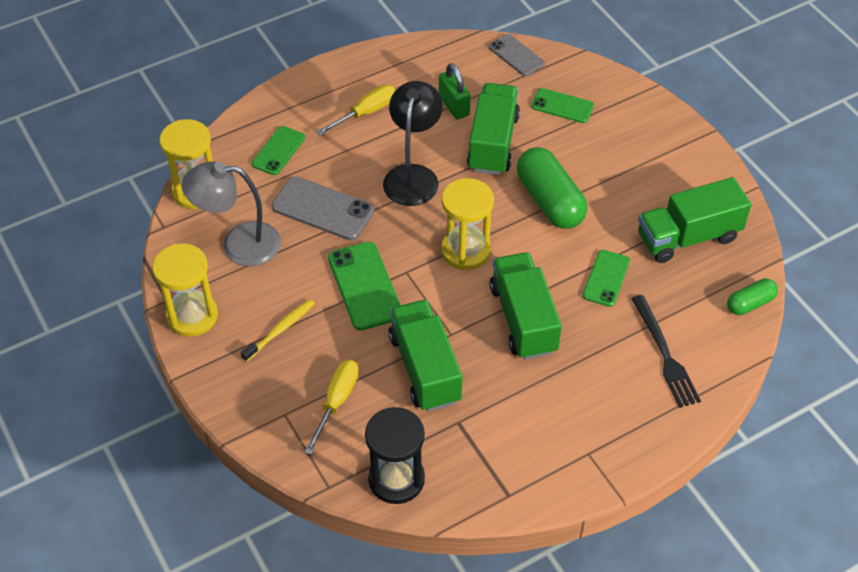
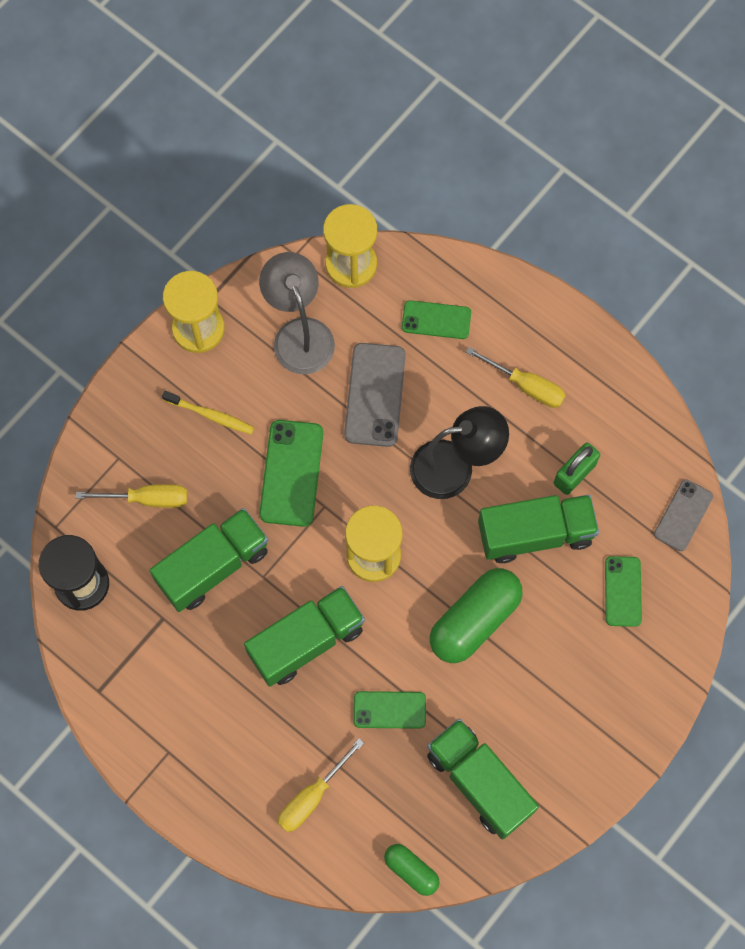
camera: 70 degrees right, 20 degrees up
green phone [328,242,401,330] -> green phone turned 45 degrees counterclockwise [259,420,323,527]
black fork [631,295,701,408] -> yellow screwdriver [278,738,364,832]

